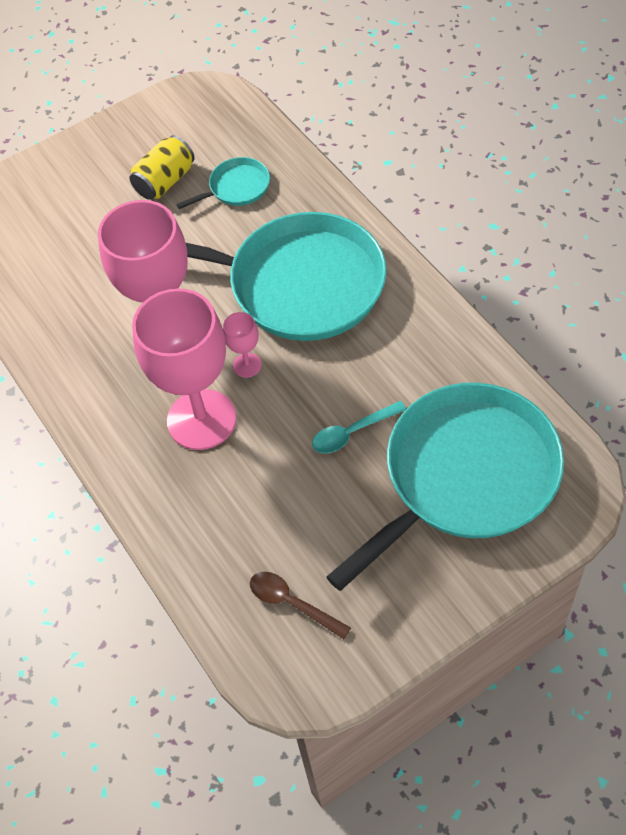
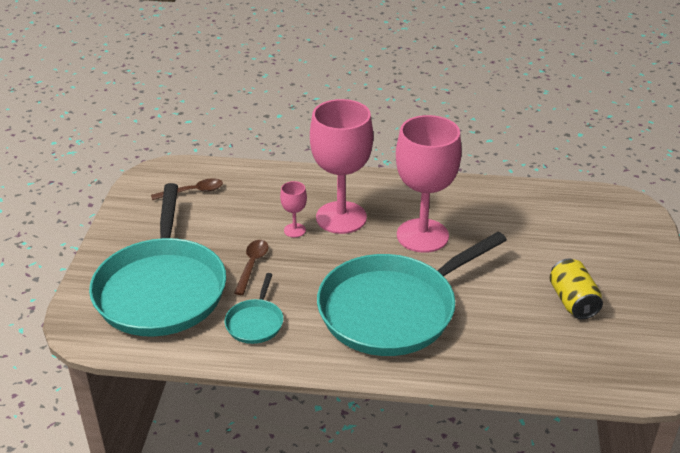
camera: 125 degrees right, 20 degrees down
turquoise pan [176,157,270,209] -> turquoise pan moved to [225,273,283,344]
pink goblet [223,312,262,377] -> pink goblet moved to [280,181,307,238]
turquoise spoon [312,401,406,453] -> brown spoon [234,240,269,295]

